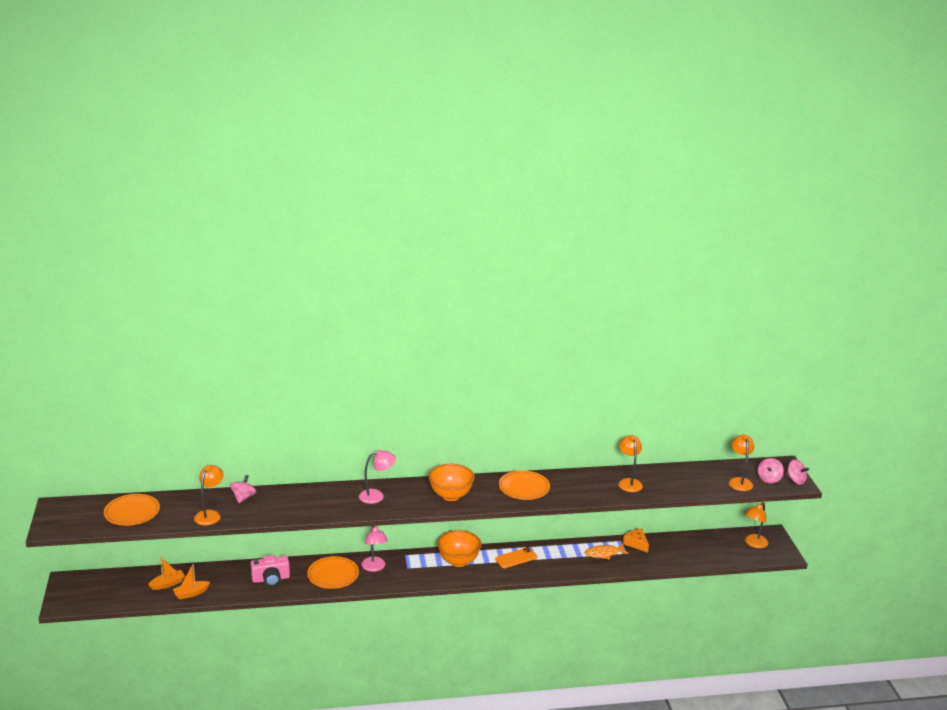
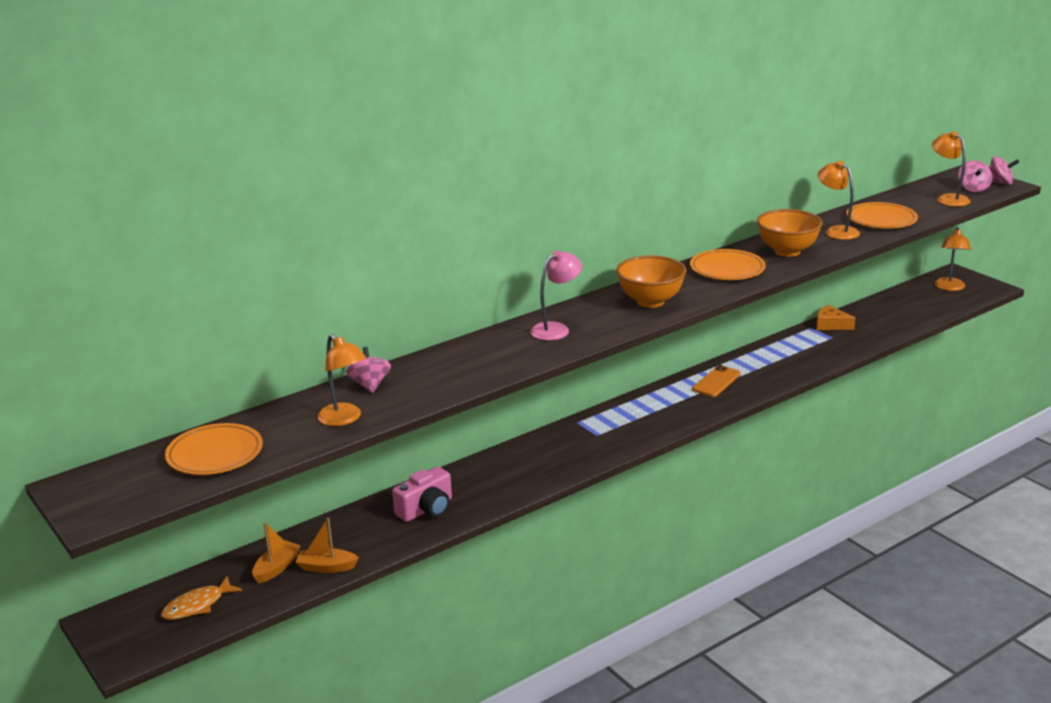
camera: 25 degrees left, 0 degrees up
orange boat [173,564,210,599] -> orange boat turned 60 degrees clockwise [296,518,359,573]
orange lamp [194,465,224,525] -> orange lamp turned 150 degrees clockwise [317,334,366,426]
orange plate [307,556,359,589] -> orange plate moved to [846,202,918,229]
pink lamp [362,526,388,572] -> none
orange bowl [437,530,482,567] -> orange bowl moved to [757,209,823,257]
orange fish [585,544,629,559] -> orange fish moved to [161,576,242,620]

